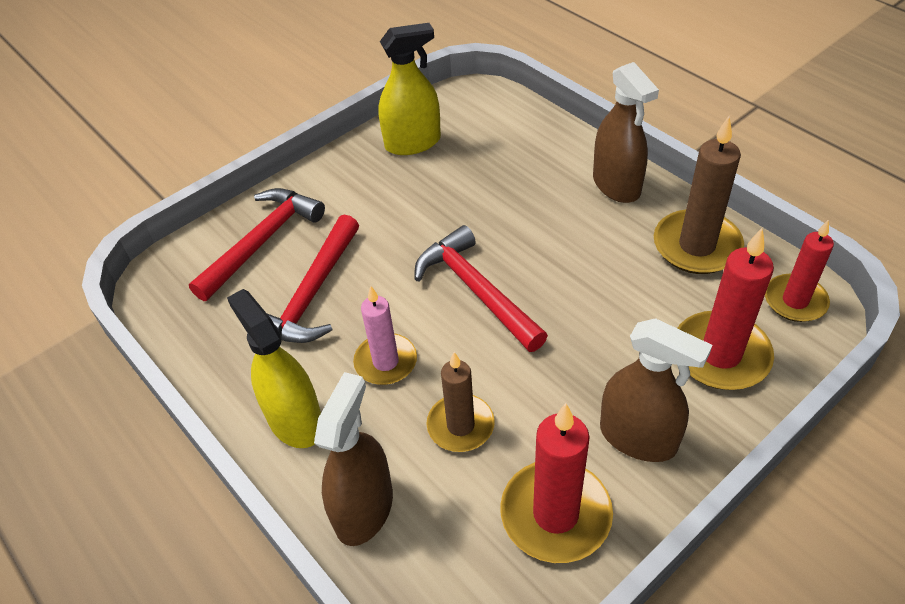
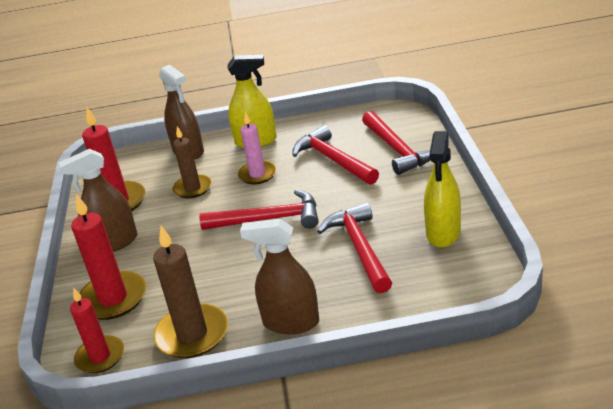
camera: 125 degrees right, 15 degrees down
none -> red hammer [317,203,392,293]

